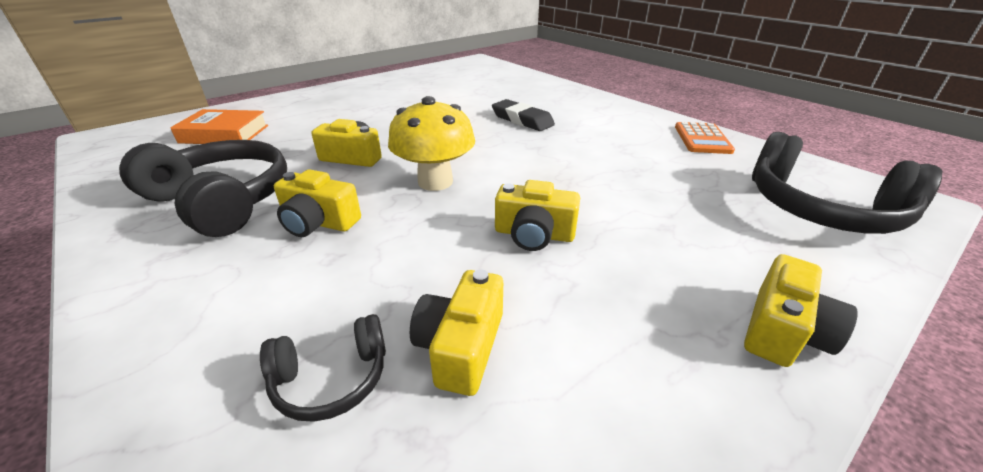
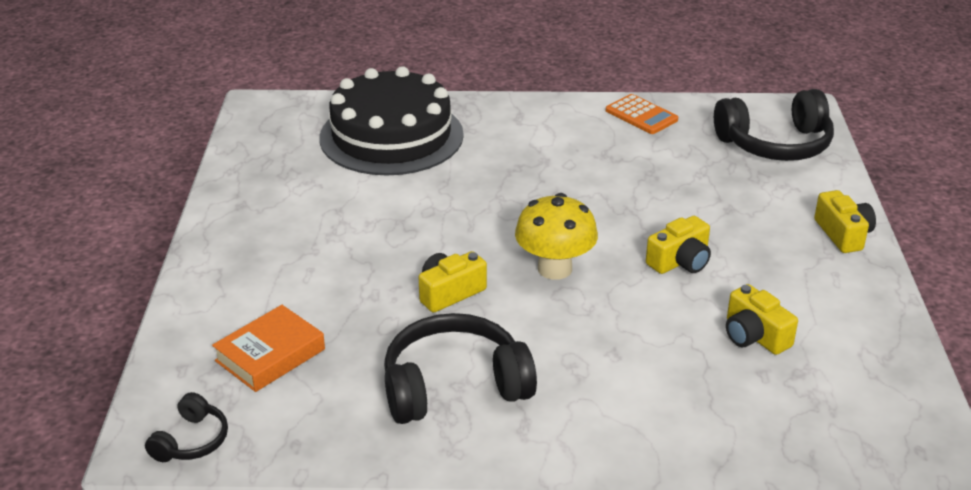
camera: 50 degrees left, 0 degrees up
black headphones [260,314,386,422] -> black headphones moved to [145,392,228,462]
yellow camera [274,169,361,237] -> none
black eraser [492,99,555,131] -> none
none -> black cake [320,66,464,176]

